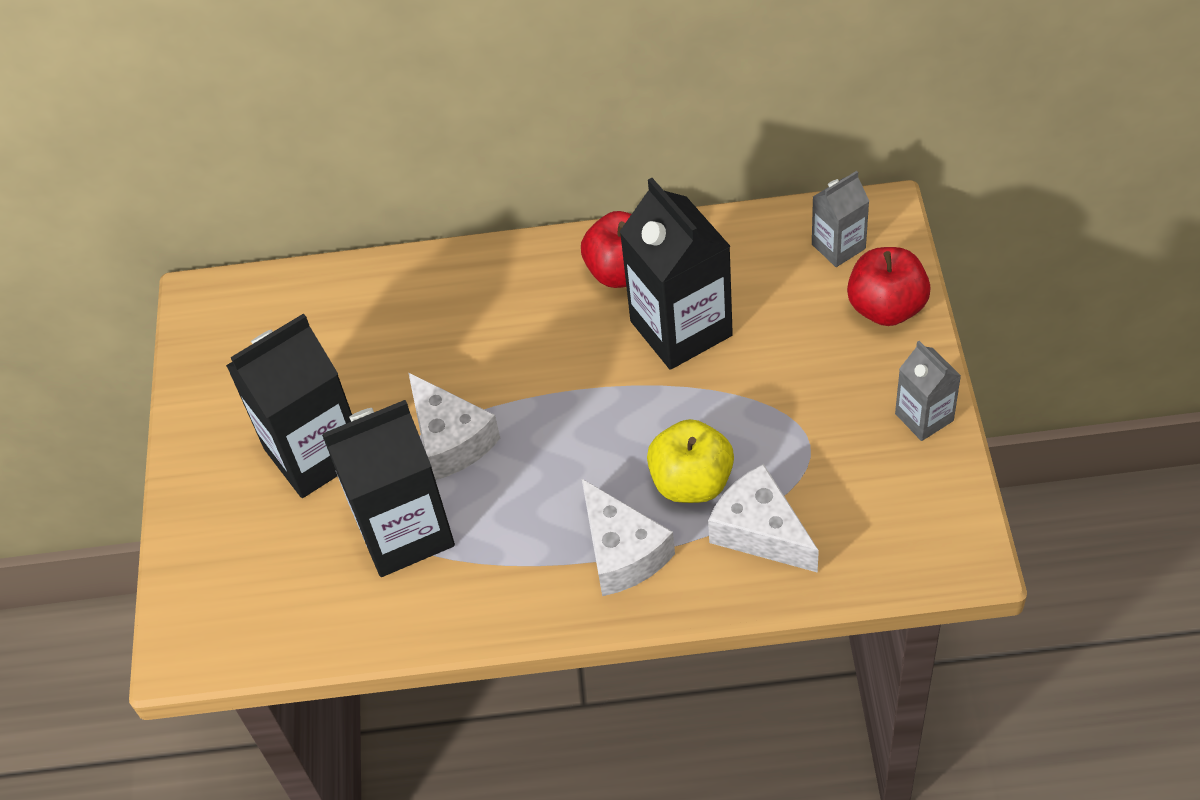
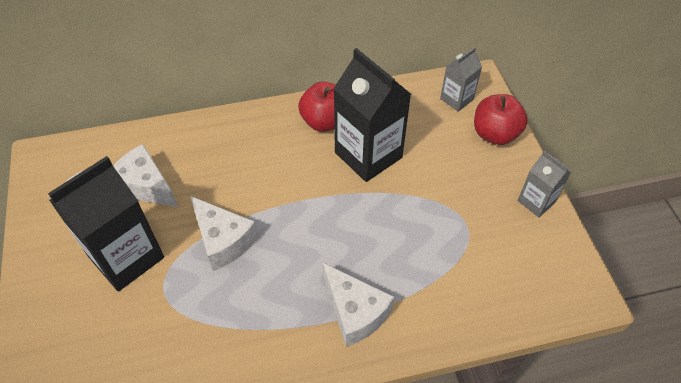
camera: 15 degrees left, 0 degrees up
black carton [322,400,455,577] -> none
yellow apple [647,419,734,503] -> none
white cheese [708,464,819,573] -> white cheese moved to [113,144,178,207]

